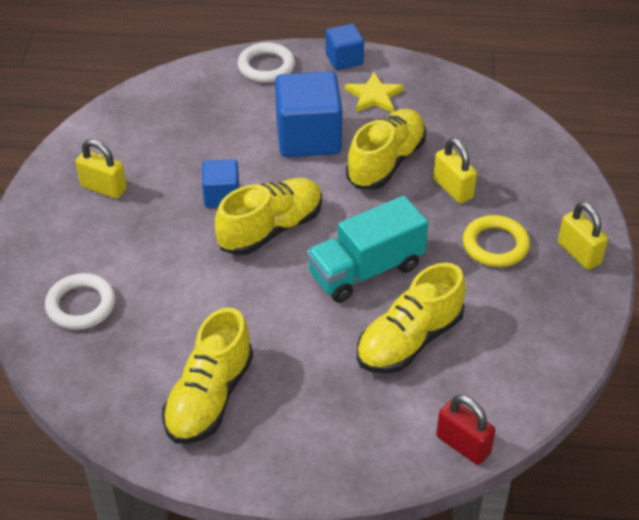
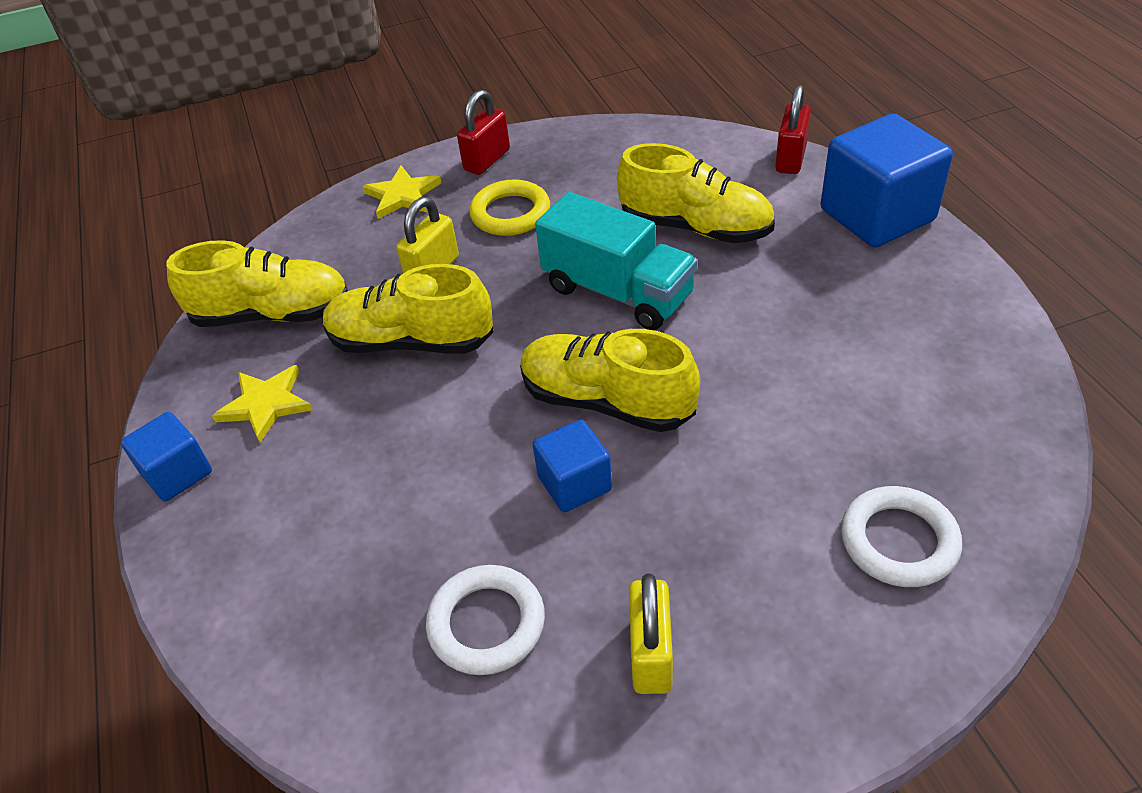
camera: 110 degrees left, 0 degrees up
yellow shoe [162,307,253,444] -> yellow shoe moved to [166,240,348,327]
white ring [238,42,295,83] -> white ring moved to [426,565,545,675]
blue cube [275,71,342,157] -> blue cube moved to [821,114,953,248]
yellow padlock [558,202,608,270] -> red padlock [457,90,510,175]
none -> yellow star [362,166,441,219]

